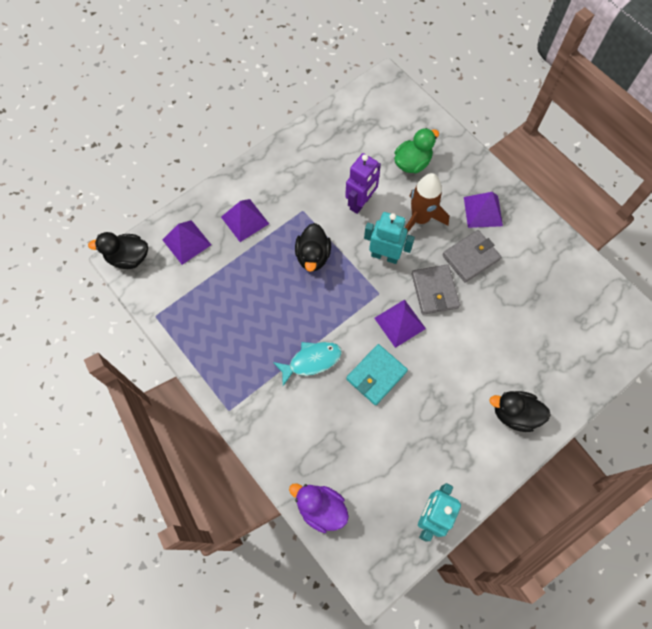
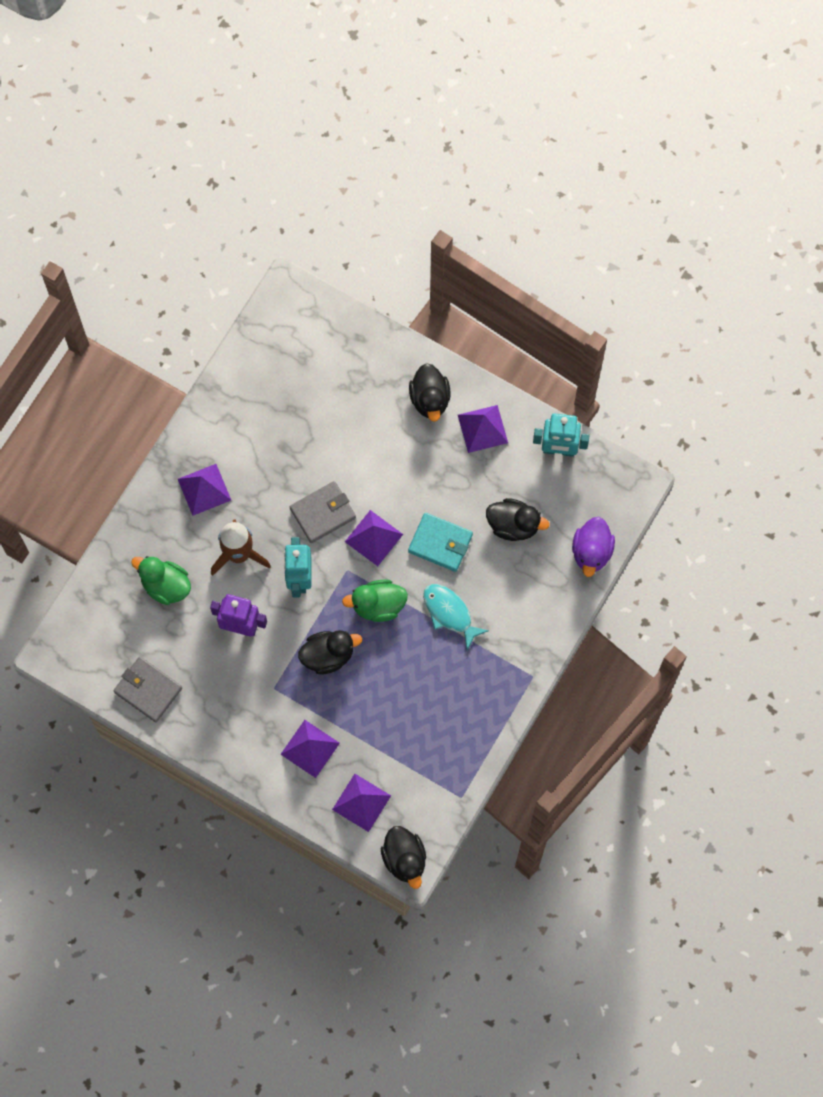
camera: 110 degrees left, 5 degrees up
grey wallet [442,230,501,283] -> grey wallet moved to [113,657,182,722]
none -> green duck [342,579,408,622]
none -> purple pyramid [458,405,508,453]
none -> black duck [486,498,550,541]

